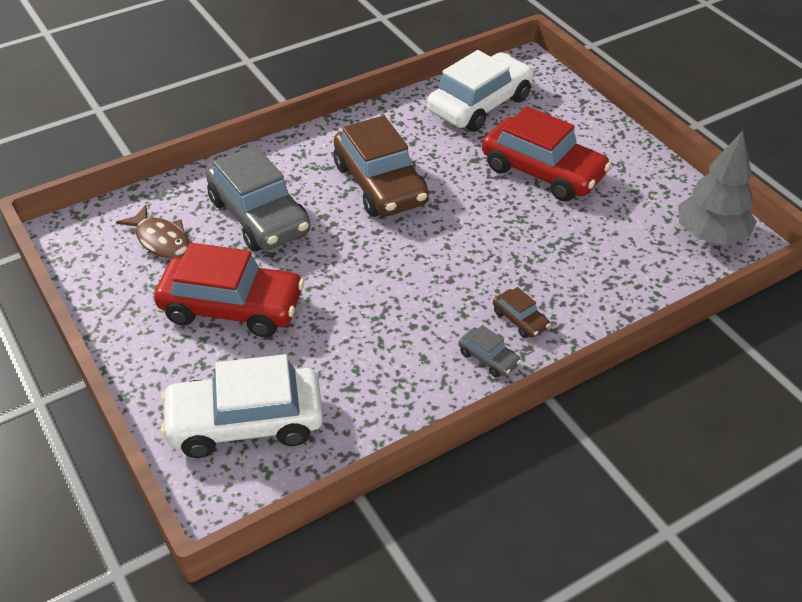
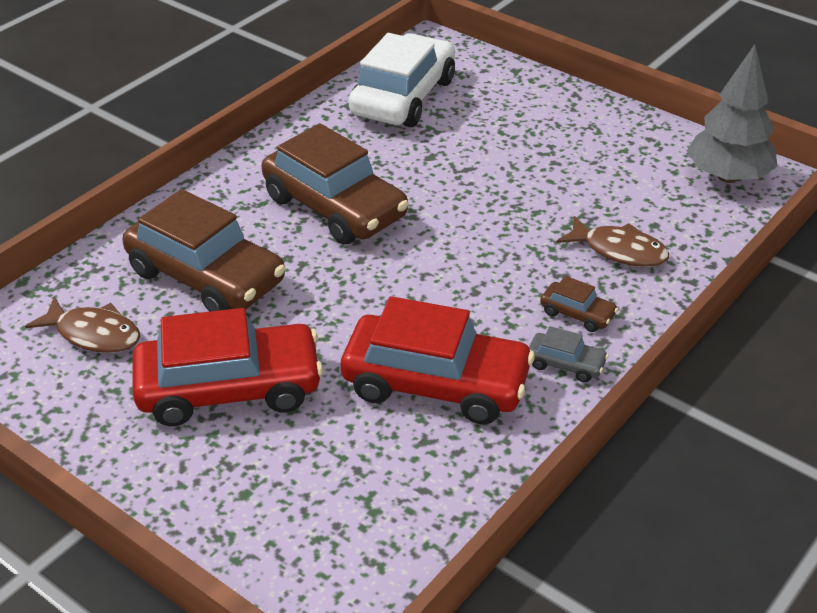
camera: 20 degrees left, 5 degrees down
white car [161,354,323,458] -> none
grey car [206,145,310,252] -> brown car [122,189,286,312]
red car [482,106,611,202] -> red car moved to [341,296,535,424]
none -> brown fish [557,216,669,267]

